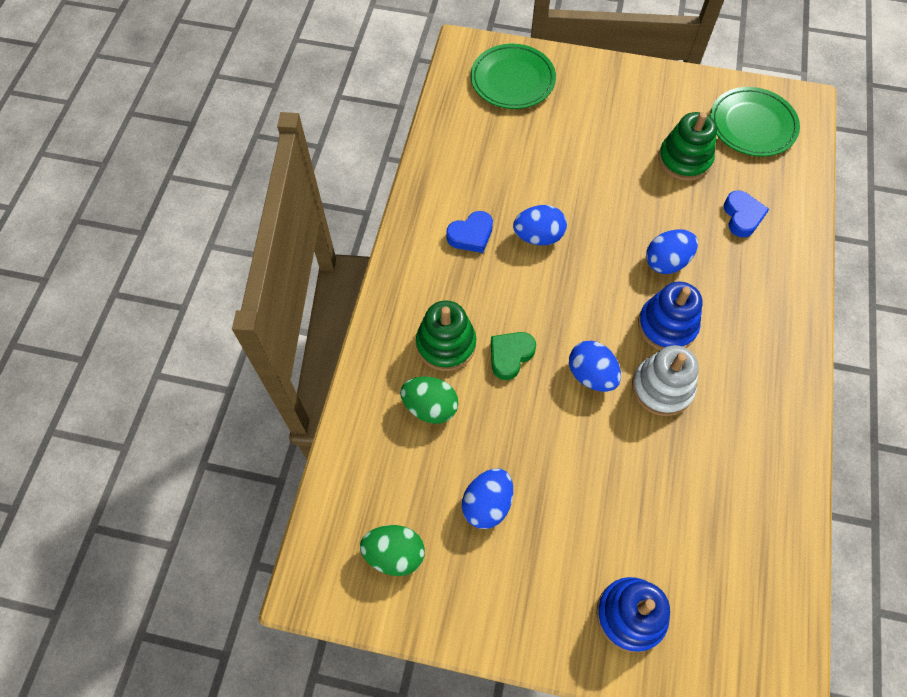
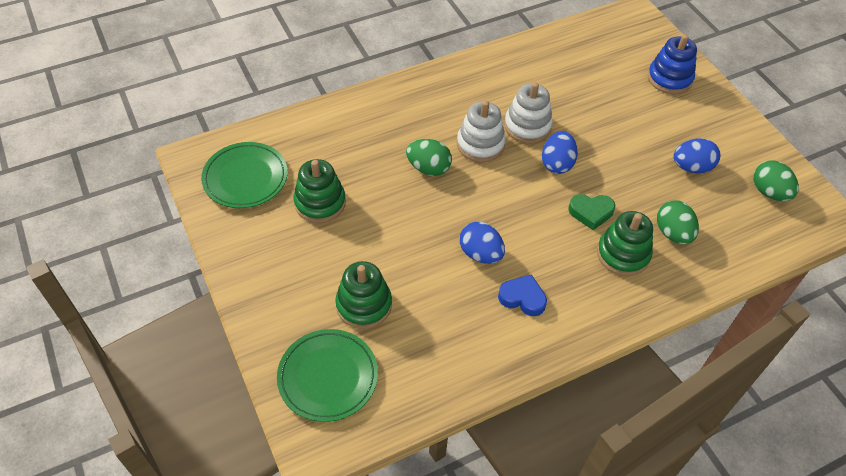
camera: 130 degrees left, 10 degrees down
blue stacking toy [638,282,702,350] -> white stacking toy [457,101,506,162]
blue egg [646,229,698,274] -> green egg [406,139,452,176]
blue heart [724,190,769,238] -> none
none -> green stacking toy [335,261,392,329]

